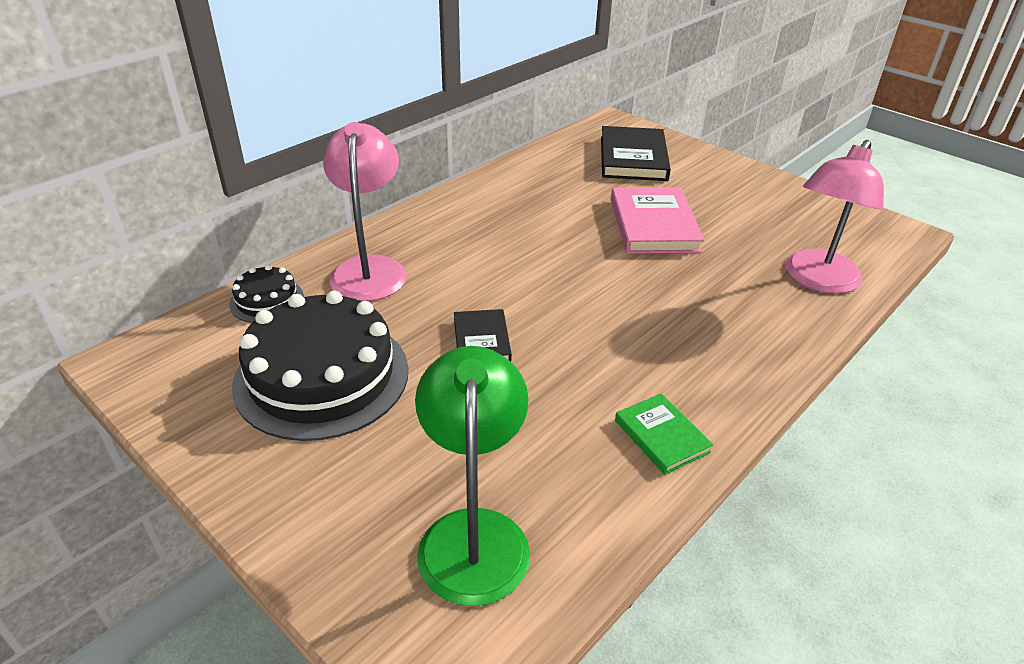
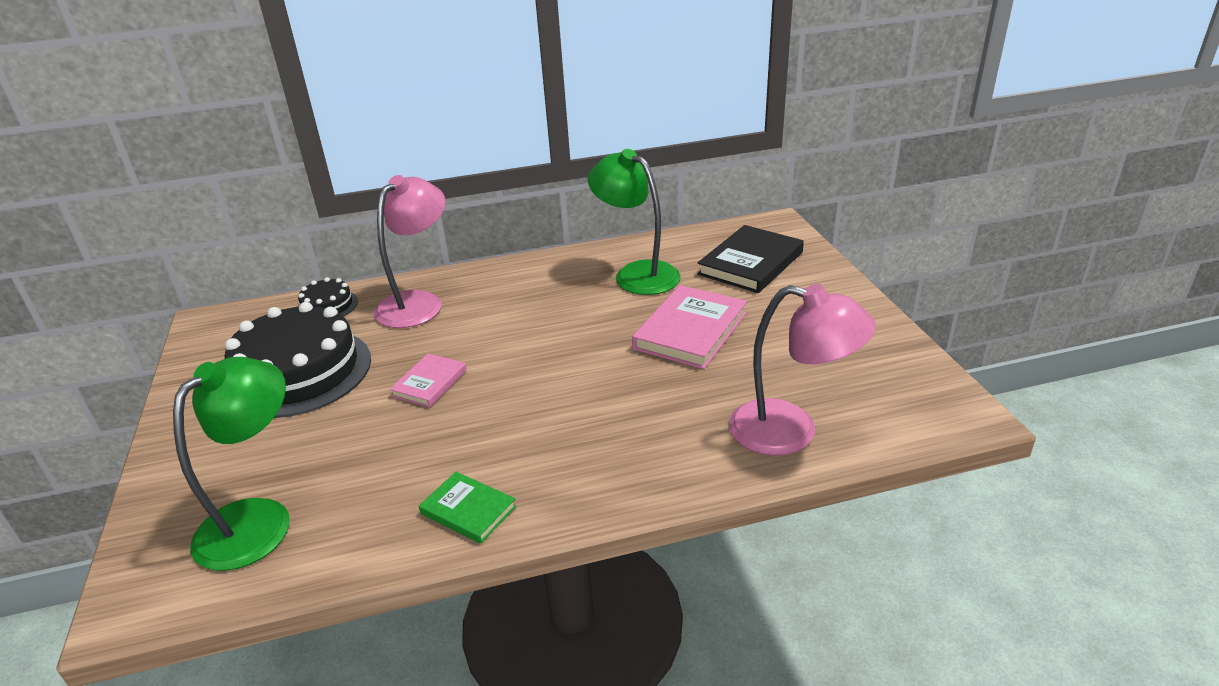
camera: 35 degrees right, 5 degrees down
black book [454,309,512,362] -> pink book [390,354,467,408]
green book [615,393,713,475] -> green book turned 60 degrees counterclockwise [419,472,517,544]
pink lamp [786,140,884,294] -> pink lamp turned 135 degrees counterclockwise [729,284,876,456]
none -> green lamp [588,149,681,295]

